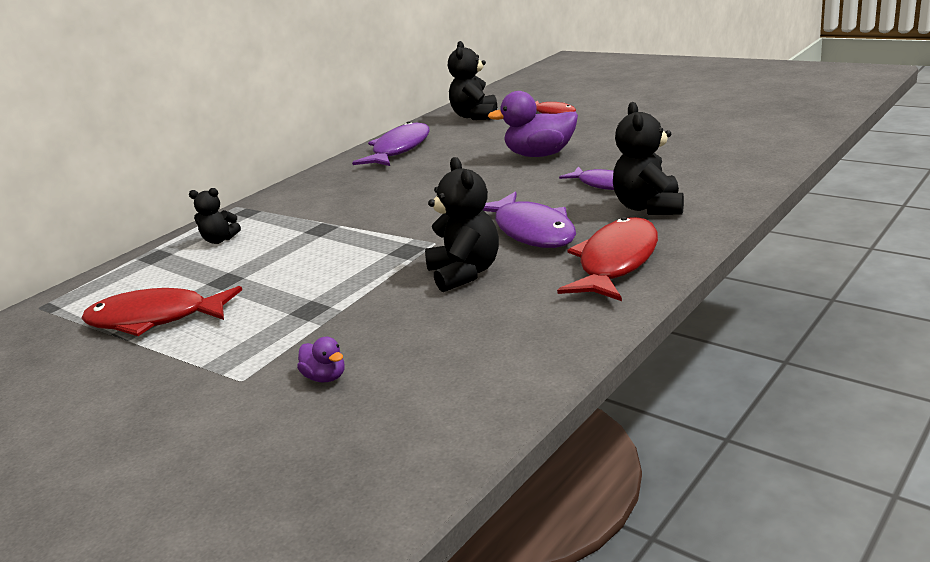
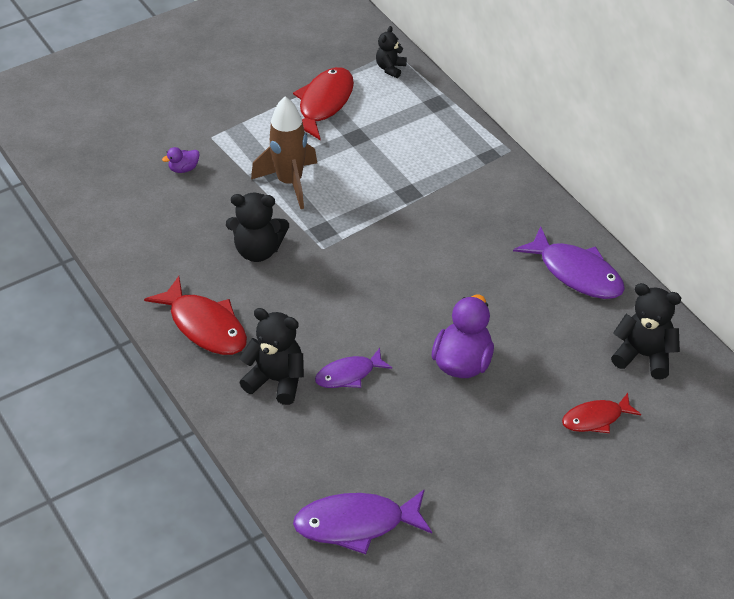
camera: 105 degrees right, 20 degrees up
black teddy bear [189,188,241,244] -> black teddy bear moved to [376,26,407,78]
purple fish [483,191,576,248] -> purple fish moved to [293,490,432,554]
none -> brown rocket [251,96,317,209]

